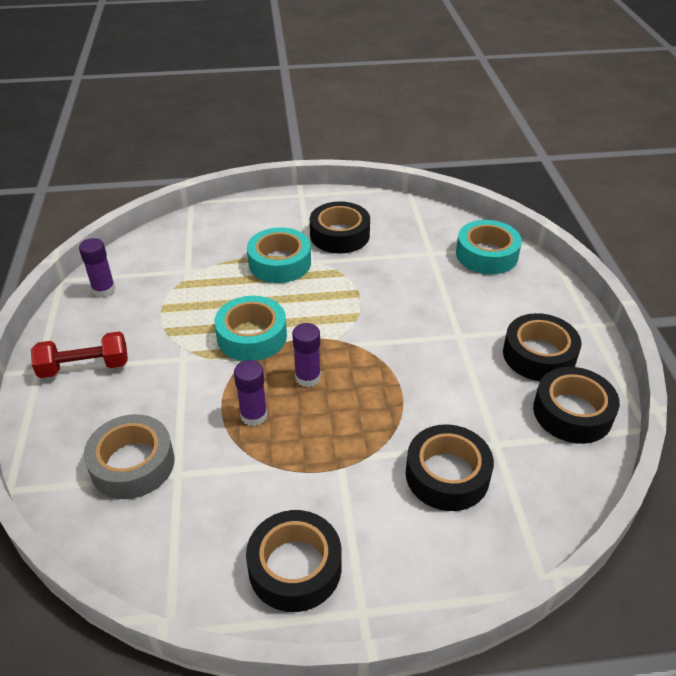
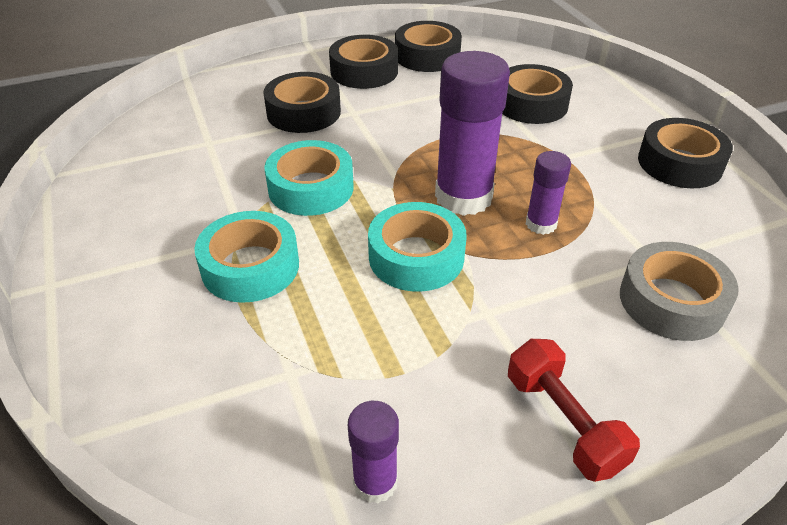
camera: 105 degrees left, 0 degrees up
purple glue stick [292,323,321,387] -> purple glue stick [435,51,510,216], size x1.92
black tape [310,201,370,253] -> black tape moved to [263,72,341,133]
turquoise tape [456,220,522,274] -> turquoise tape moved to [264,140,354,216]

